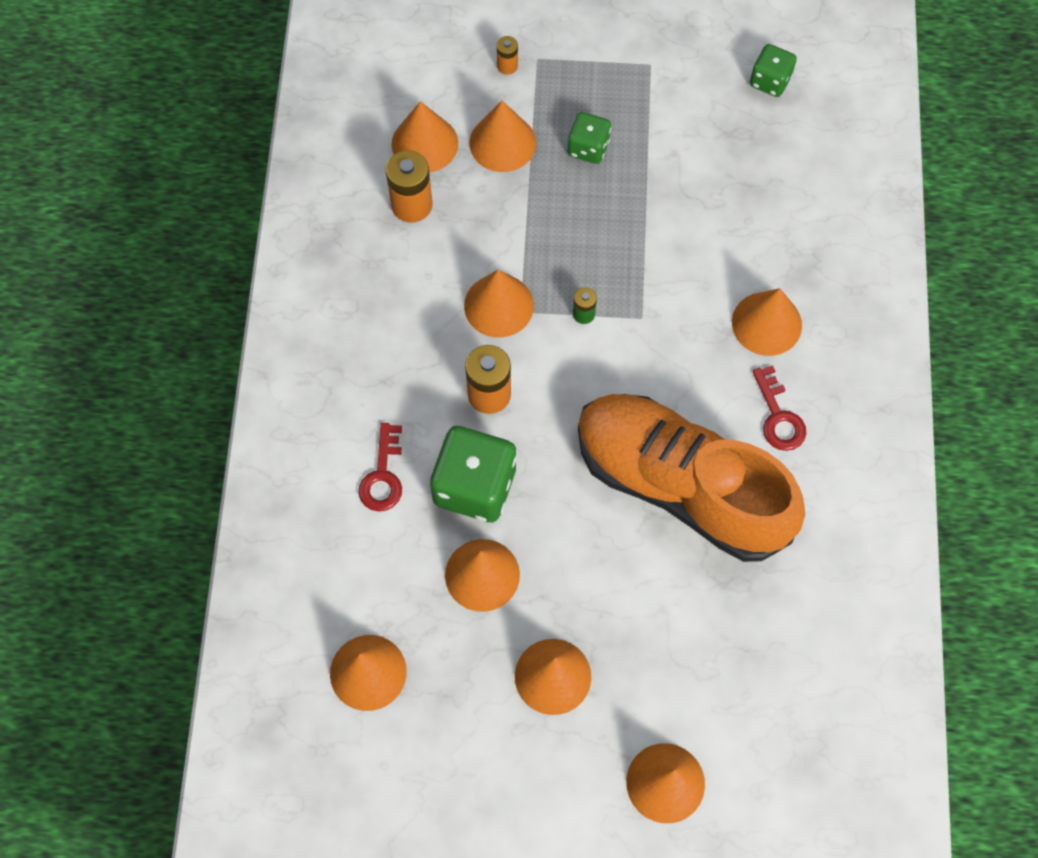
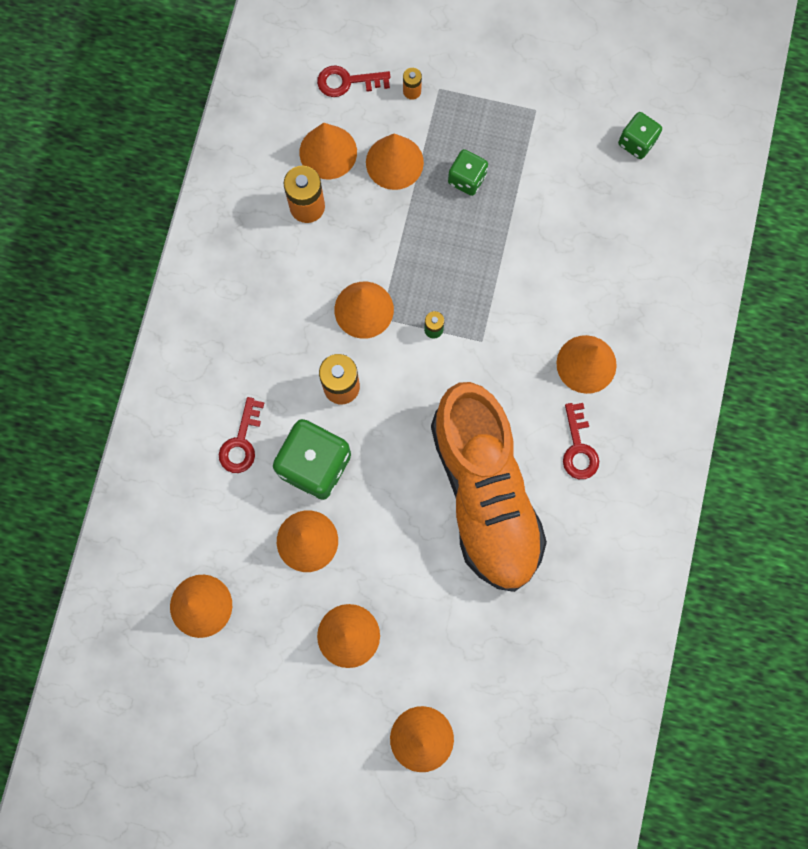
camera: 10 degrees right, 10 degrees up
orange shoe [578,394,805,562] -> orange shoe turned 150 degrees counterclockwise [431,382,547,592]
none -> red key [317,65,390,97]

